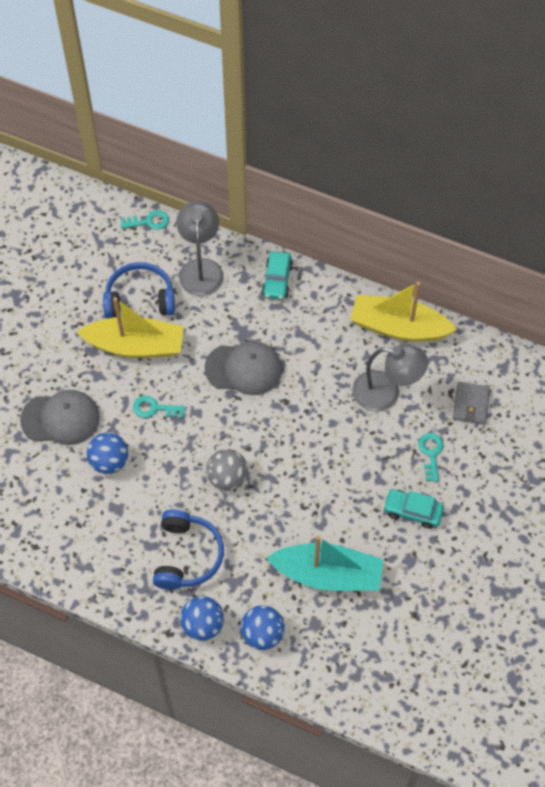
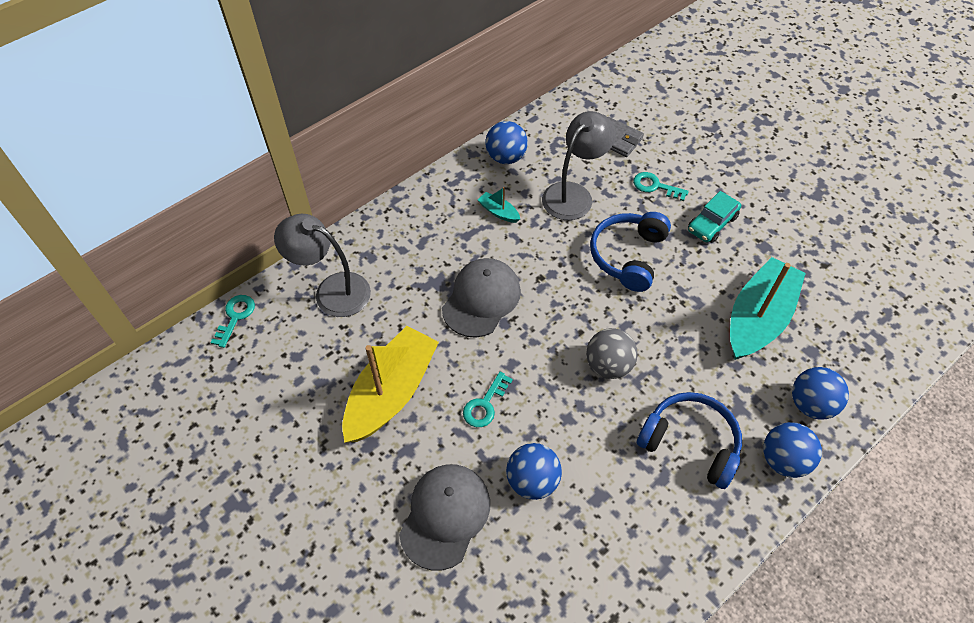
camera: 65 degrees left, 5 degrees down
blue headphones [103,262,175,319] -> blue headphones moved to [590,212,671,292]
turquoise car [262,251,293,300] -> none
yellow boat [350,282,457,342] -> blue ball [485,121,528,164]
none -> turquoise boat [478,187,520,223]

